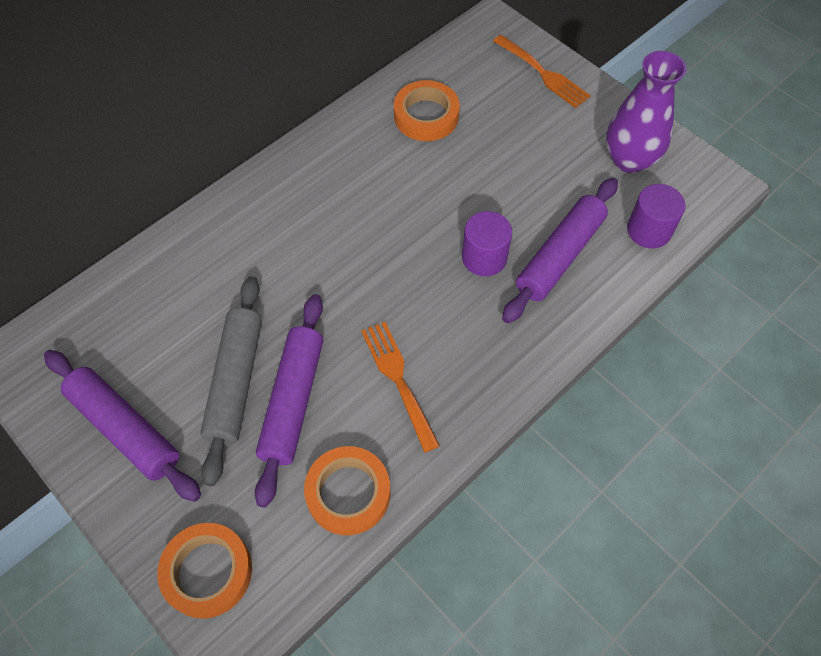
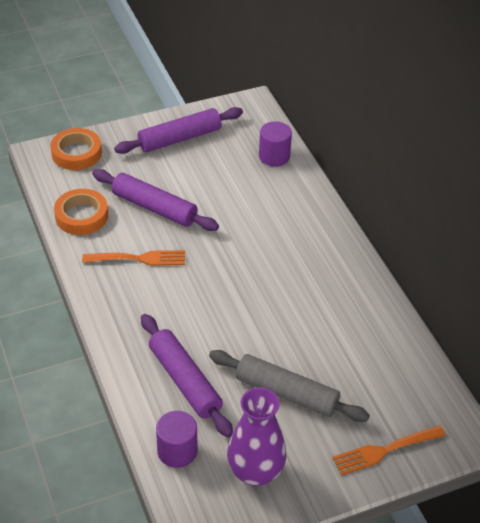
camera: 110 degrees right, 15 degrees down
grey rolling pin [200,276,262,486] -> grey rolling pin moved to [209,350,370,422]
orange tape [394,80,460,141] -> none
purple cylinder [462,211,512,276] -> purple cylinder moved to [259,121,292,167]

